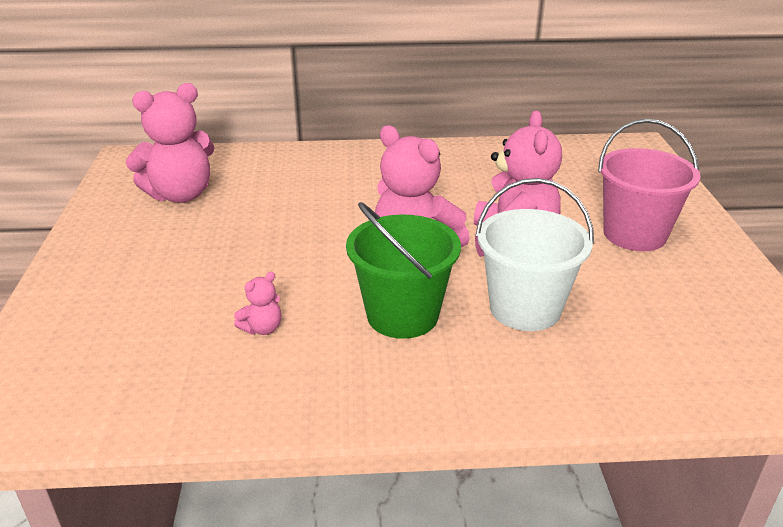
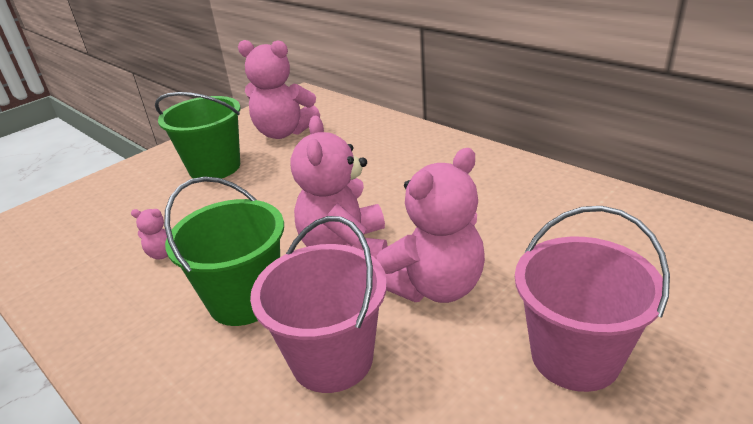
camera: 50 degrees right, 0 degrees up
white bucket [475,178,594,331] -> pink bucket [250,216,387,393]
none -> green bucket [155,92,241,179]

